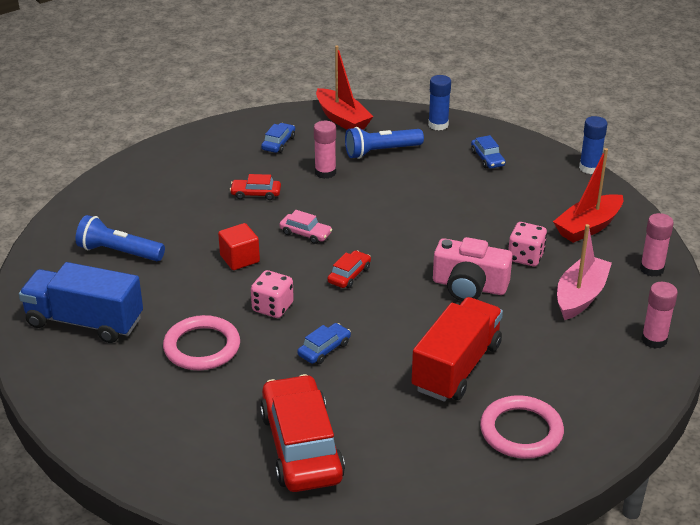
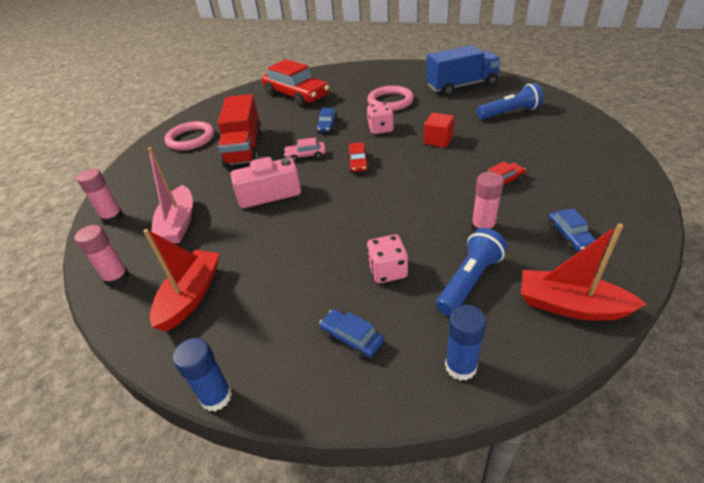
camera: 150 degrees right, 5 degrees up
pink car [279,210,332,244] -> pink car moved to [284,137,326,162]
pink dice [508,222,547,266] -> pink dice moved to [367,234,408,283]

